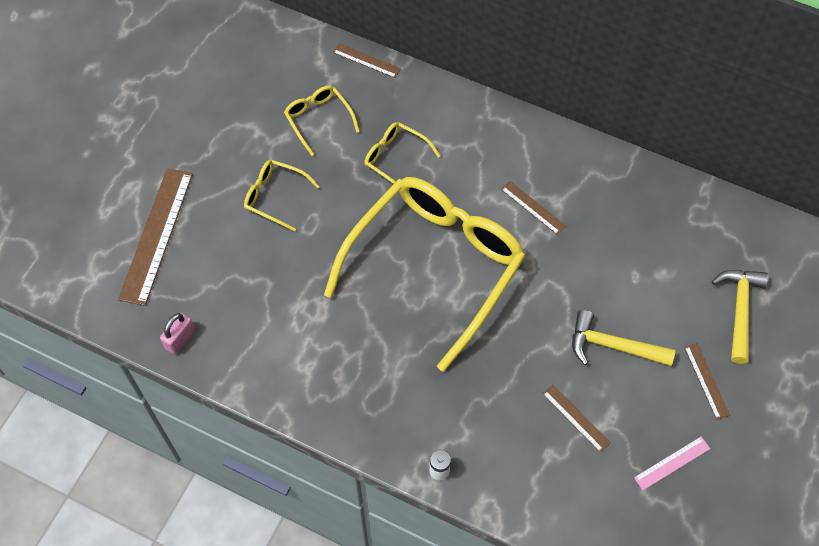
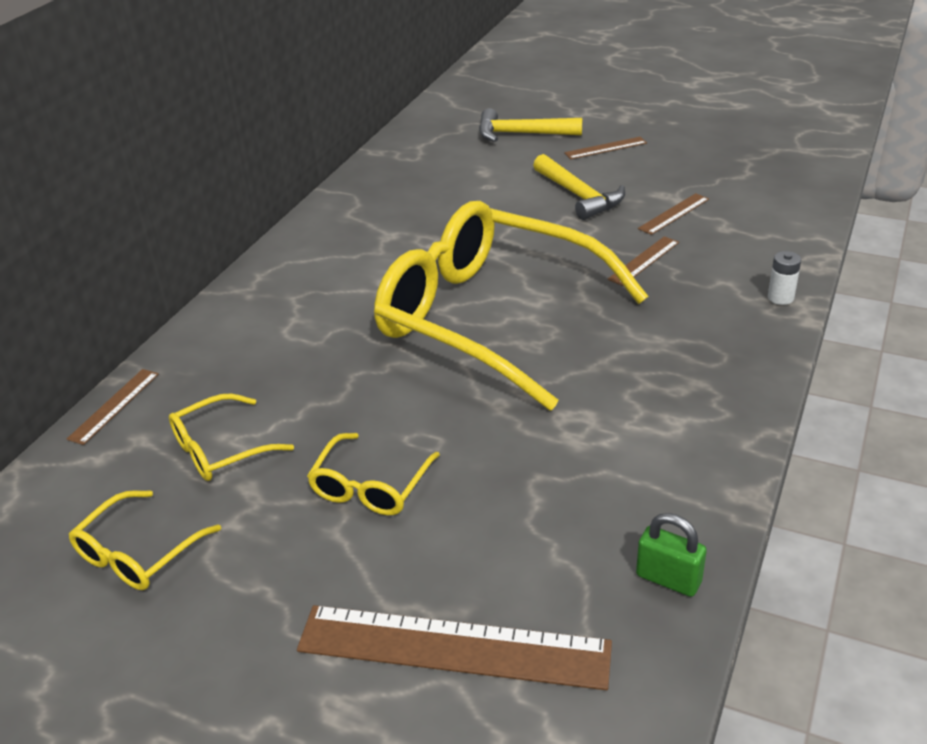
camera: 90 degrees left, 25 degrees down
pink padlock [160,313,195,355] -> green padlock [636,513,707,597]
yellow glasses [364,122,440,184] -> yellow glasses moved to [69,490,221,590]
brown ruler [501,181,566,235] -> brown ruler moved to [607,236,679,286]
yellow hammer [572,310,675,366] -> yellow hammer turned 45 degrees counterclockwise [533,154,625,220]
pink ruler [634,436,710,490] -> none

